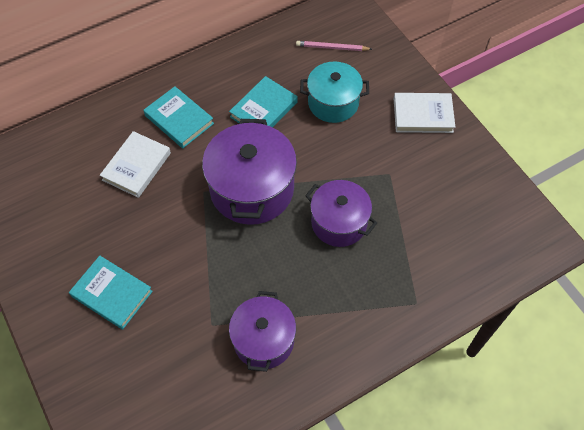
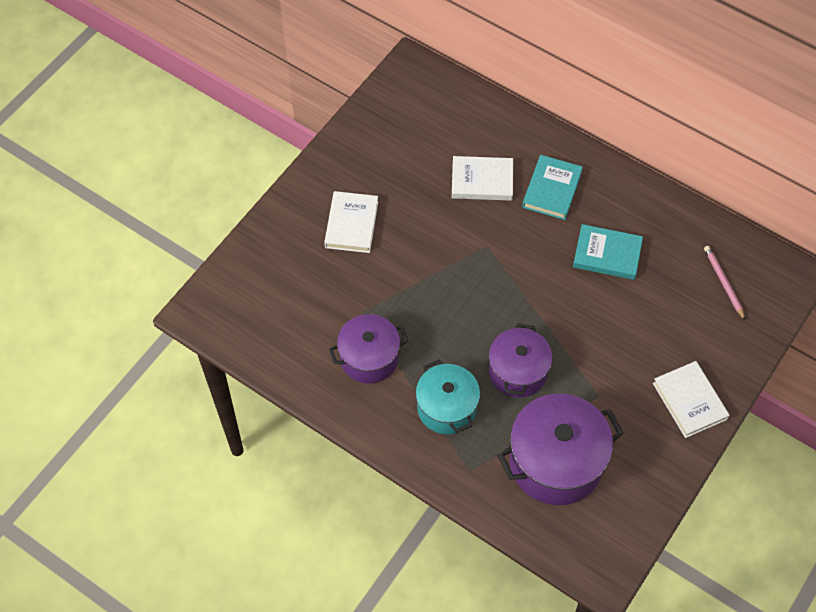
camera: 65 degrees right, 0 degrees up
turquoise book [69,256,153,330] -> white book [324,191,378,253]
purple pot [202,119,297,225] -> purple pot moved to [497,394,624,505]
turquoise pot [300,62,369,123] -> turquoise pot moved to [416,359,480,434]

